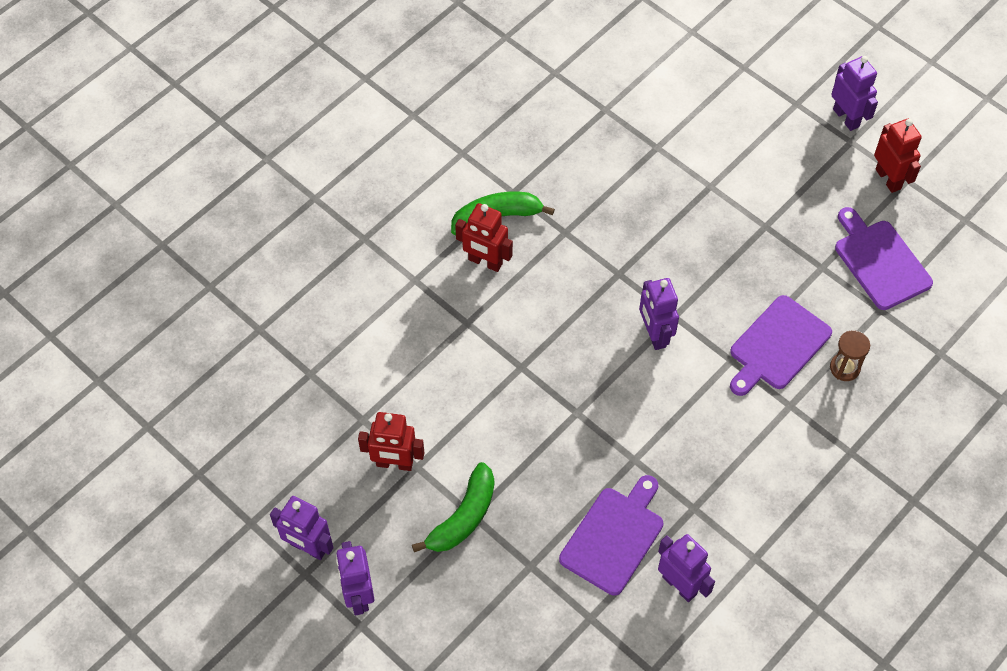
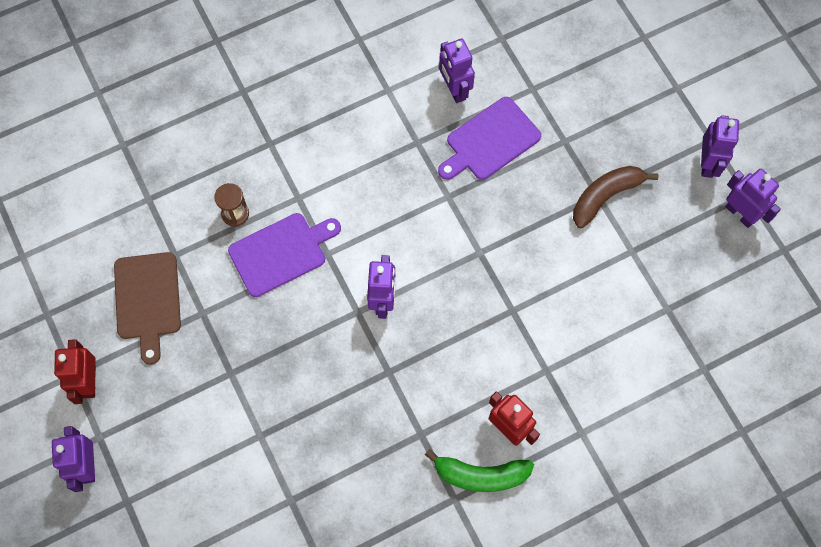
camera: 160 degrees left, 10 degrees up
red robot [358,412,424,471] -> none
green banana [412,462,494,552] -> brown banana [573,166,658,228]
purple cutting board [835,207,933,310] -> brown cutting board [114,252,181,365]

